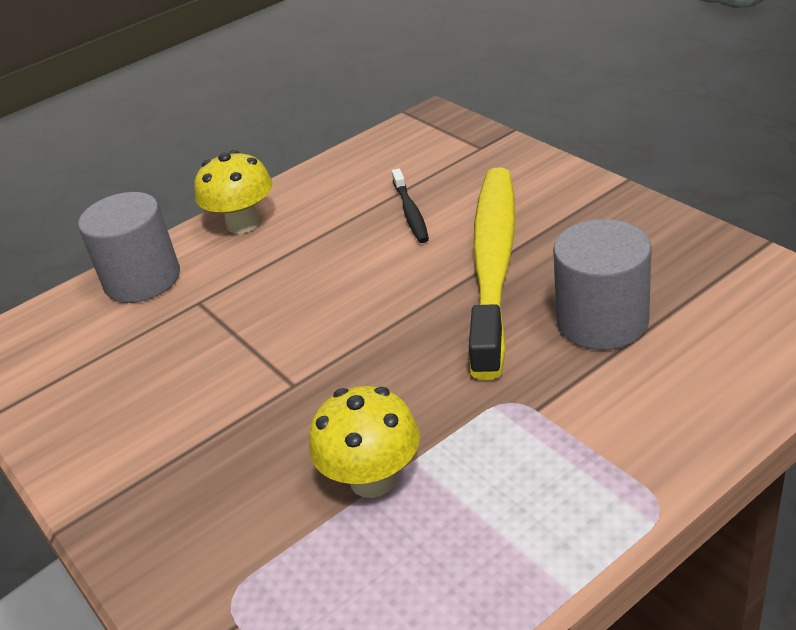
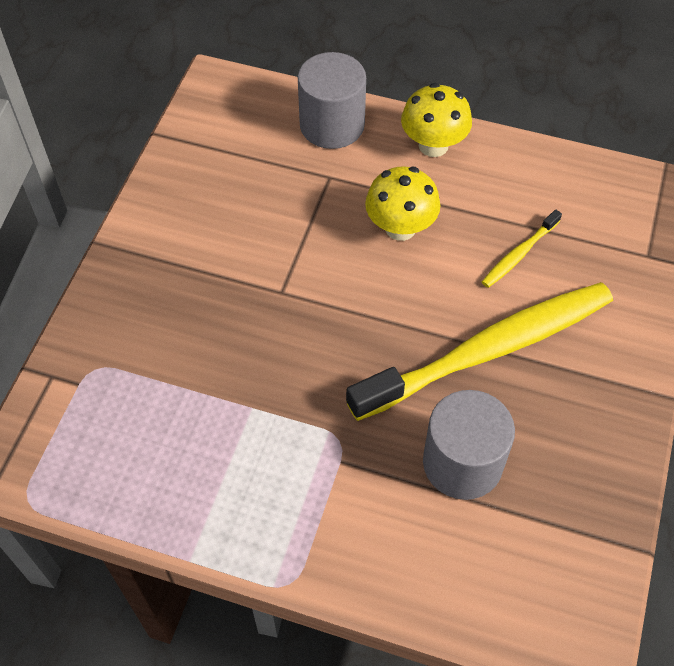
camera: 50 degrees right, 20 degrees up
yellow mushroom [309,386,420,498] -> yellow mushroom moved to [365,166,441,241]
black toothbrush [392,168,429,243] -> yellow toothbrush [482,210,562,288]

